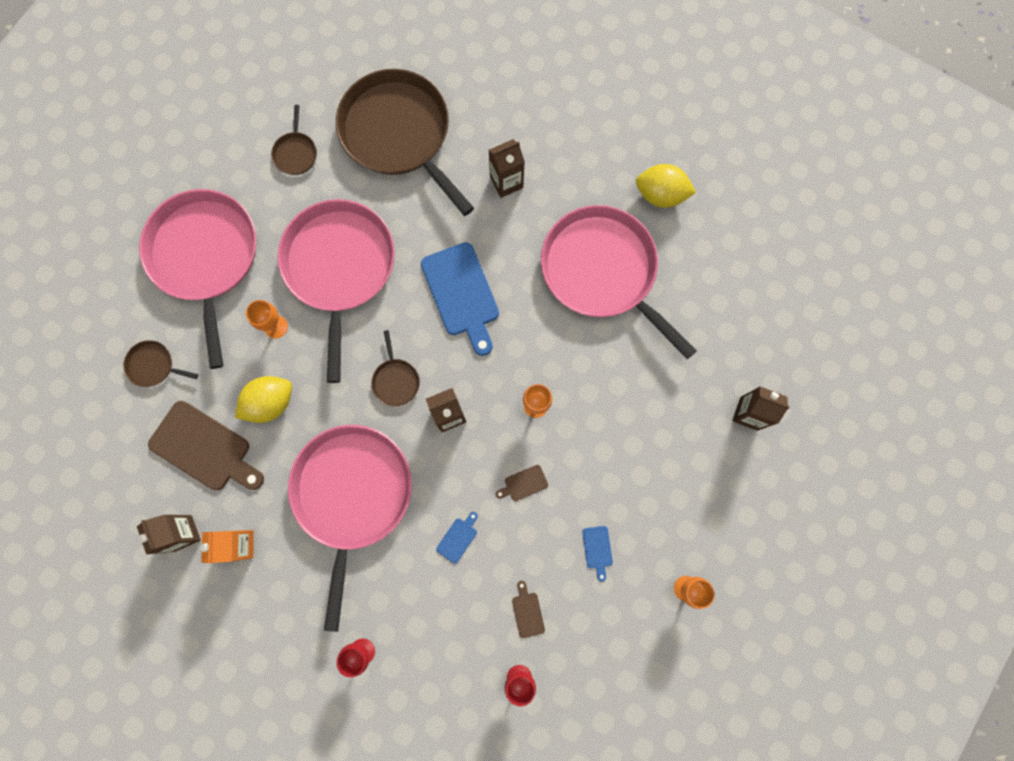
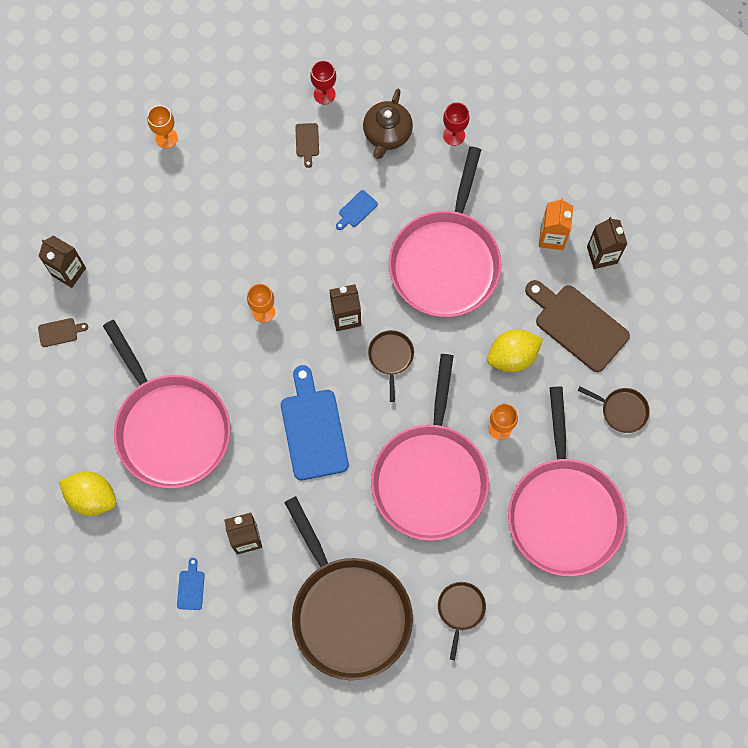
camera: 170 degrees left, 5 degrees down
brown cutting board [496,465,548,501] -> brown cutting board moved to [38,318,88,347]
blue cutting board [582,526,613,582] -> blue cutting board moved to [177,558,205,610]
none -> brown teapot [363,89,413,159]

